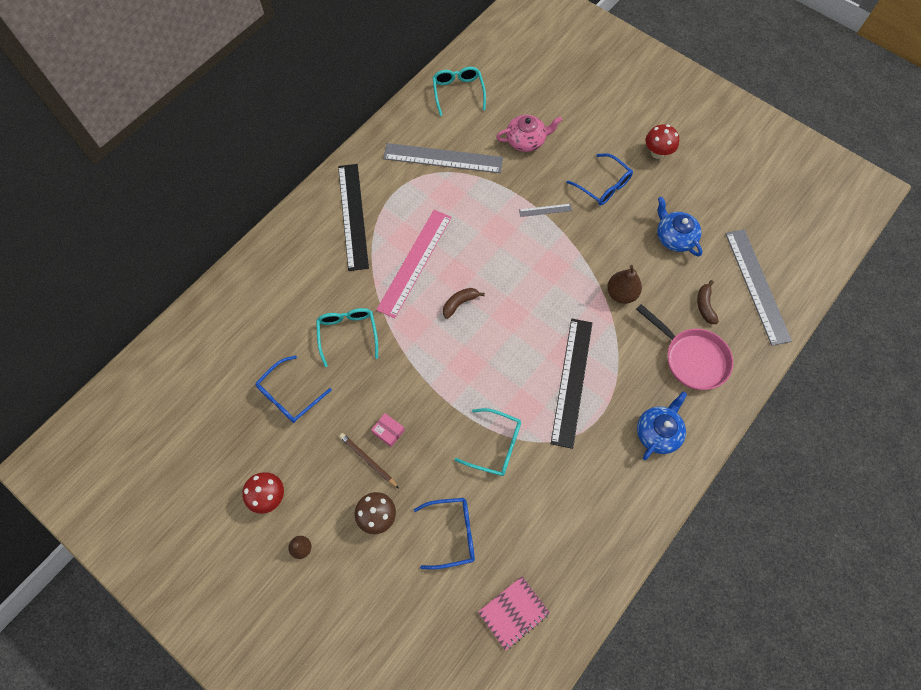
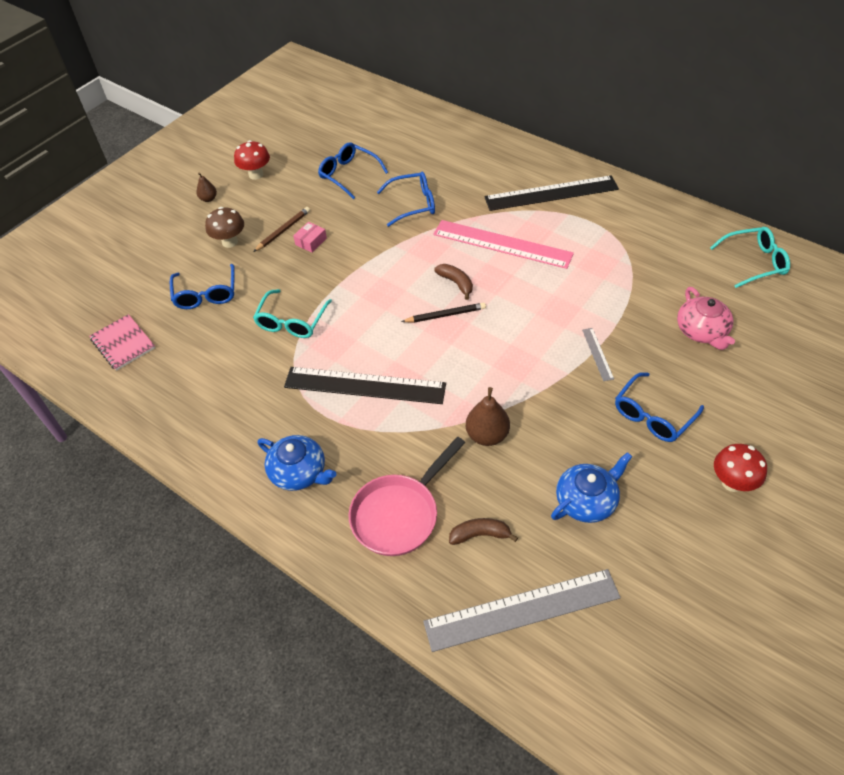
camera: 90 degrees right, 15 degrees down
turquoise glasses [316,308,378,367] -> blue glasses [377,172,435,227]
grey ruler [383,143,503,173] -> none
none -> black pencil [401,303,486,323]

